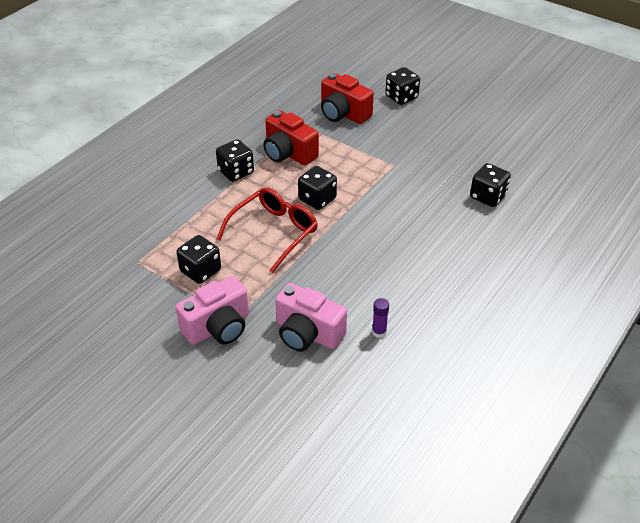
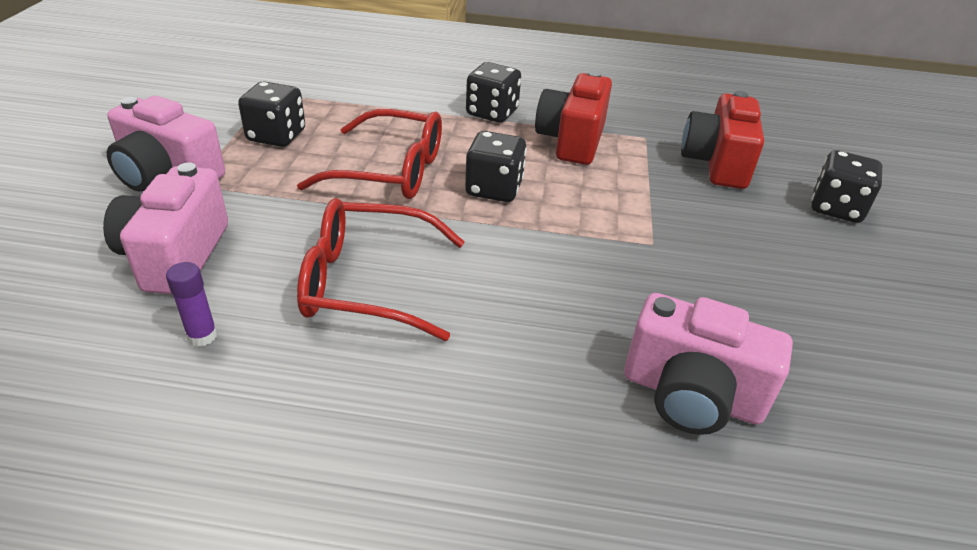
camera: 60 degrees right, 5 degrees down
black dice [470,163,511,207] -> pink camera [624,293,793,435]
none -> red glasses [297,198,465,341]

